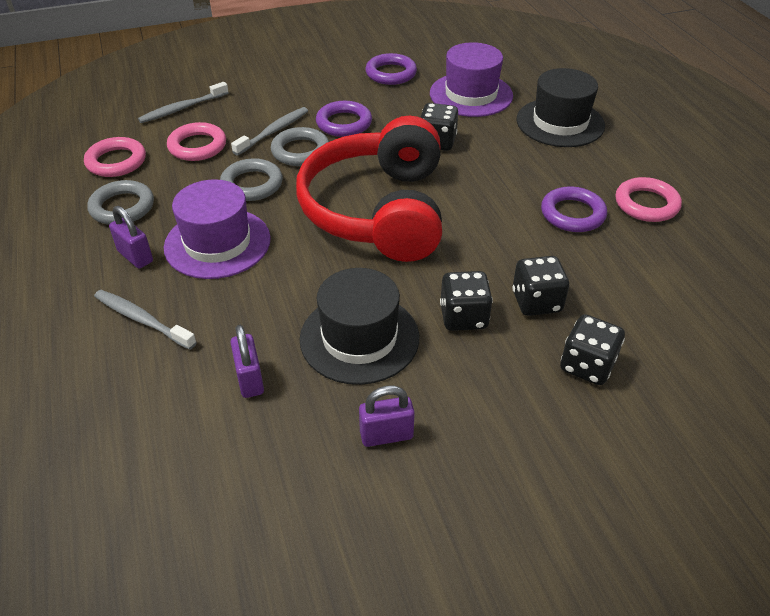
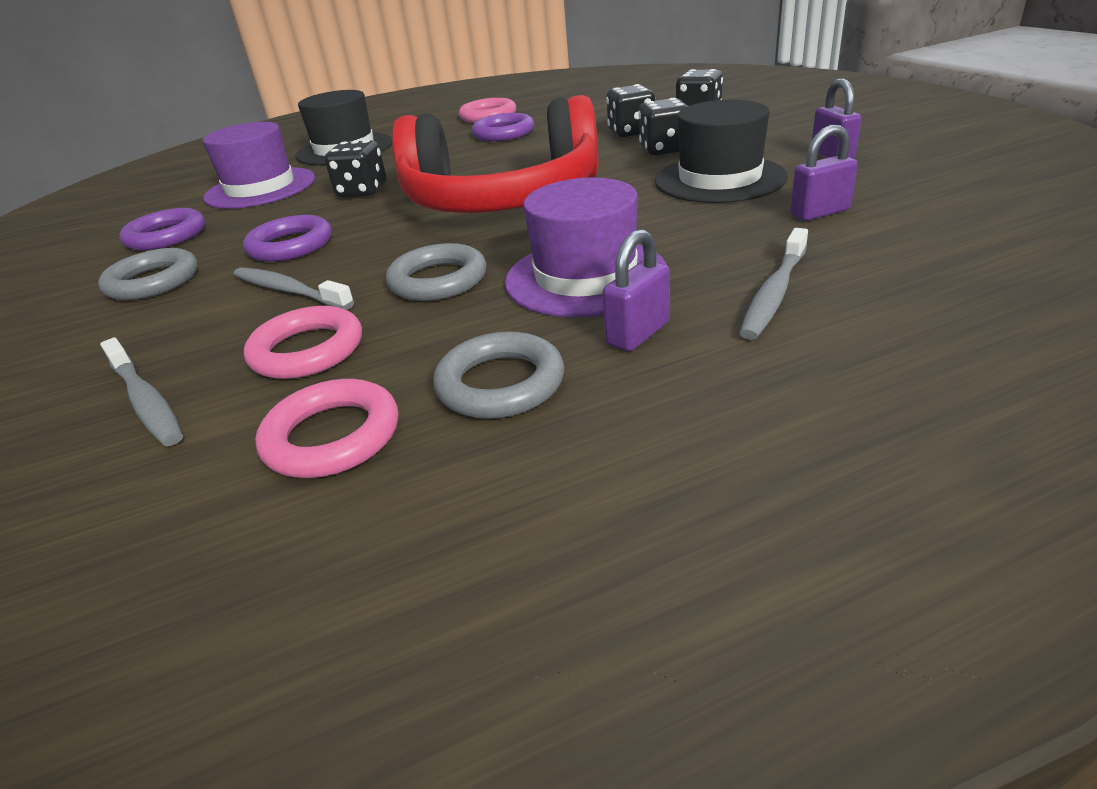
camera: 90 degrees left, 10 degrees down
grey ring [271,127,329,166] -> grey ring moved to [98,248,198,300]

